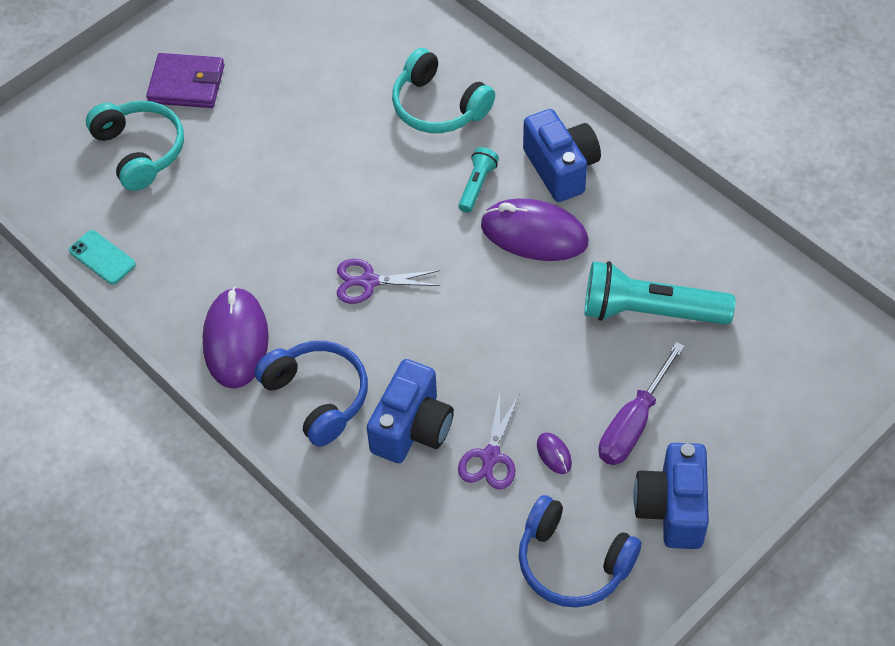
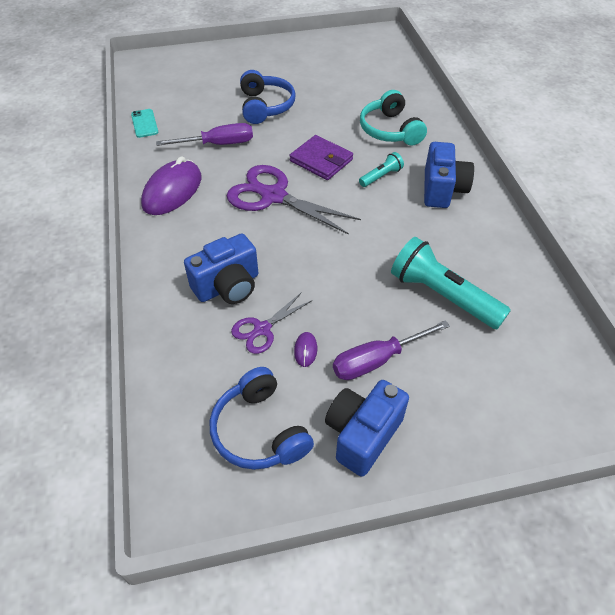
camera: 30 degrees right, 5 degrees down
turquoise headphones [86,101,184,191] -> none
purple wallet [146,53,224,108] -> purple wallet moved to [289,135,353,180]
blue headphones [255,341,368,447] -> blue headphones moved to [240,70,295,124]
purple scissors [337,259,441,304] -> purple scissors [227,165,361,235], size x1.82
purple mouse [481,198,588,261] -> none
none -> purple screwdriver [156,123,253,146]

